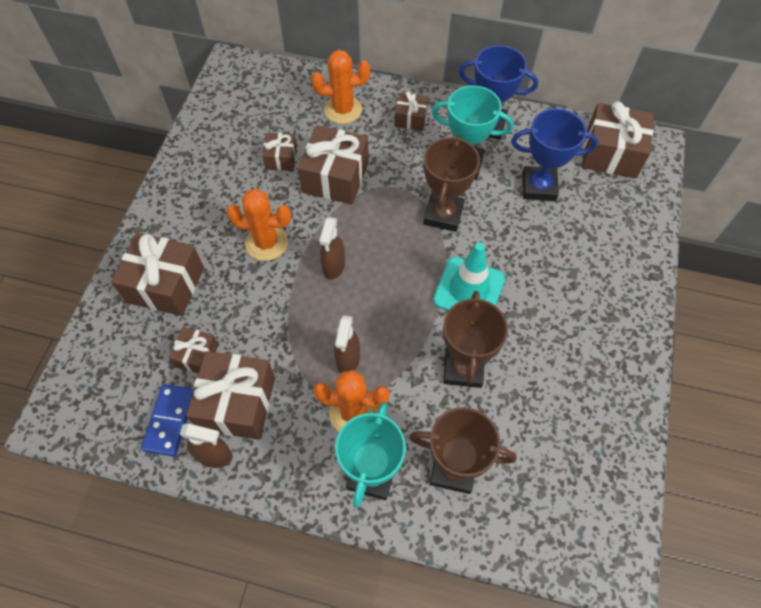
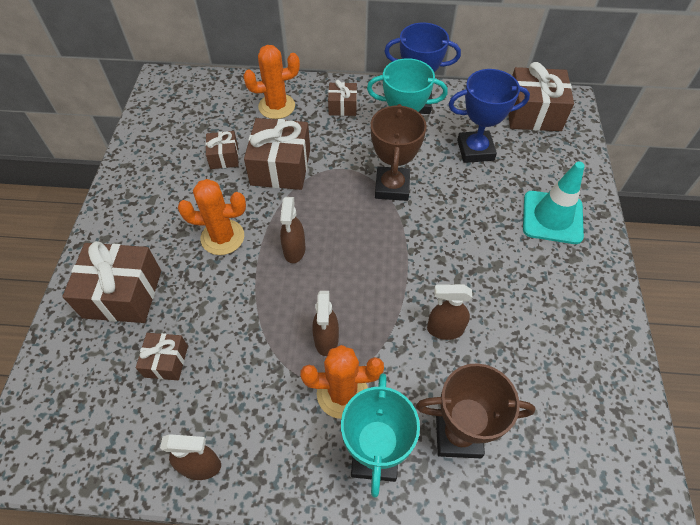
camera: 10 degrees left, 5 degrees down
blue domino [141,384,194,456] -> none
brown gift [186,351,275,440] -> none
turquoise traffic cone [433,242,505,311] -> turquoise traffic cone moved to [523,161,585,244]
brown trophy [443,291,508,388] -> brown spray bottle [427,284,472,340]

